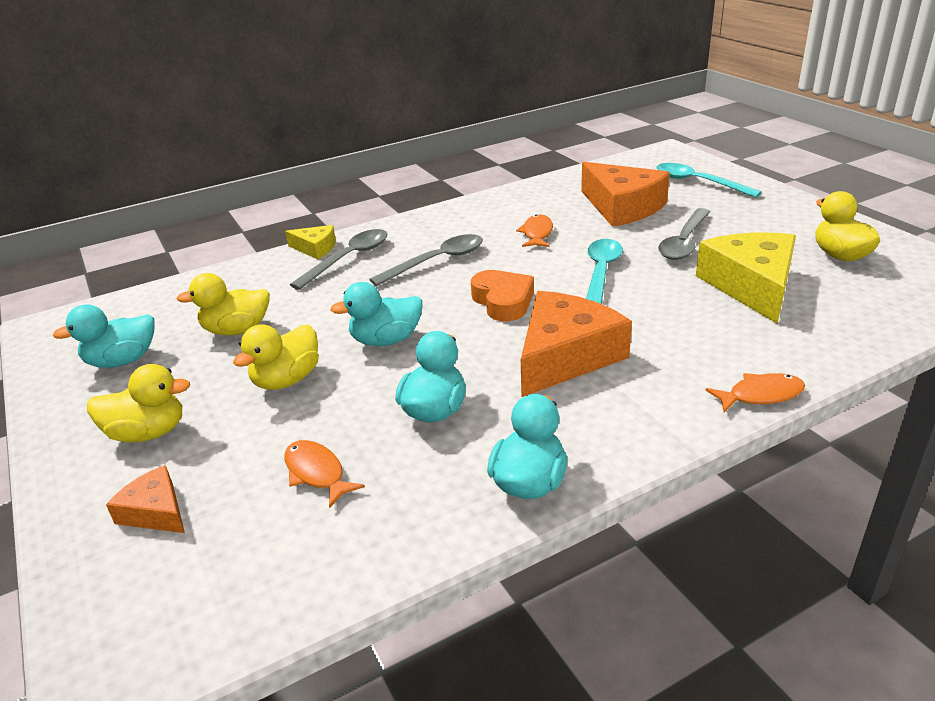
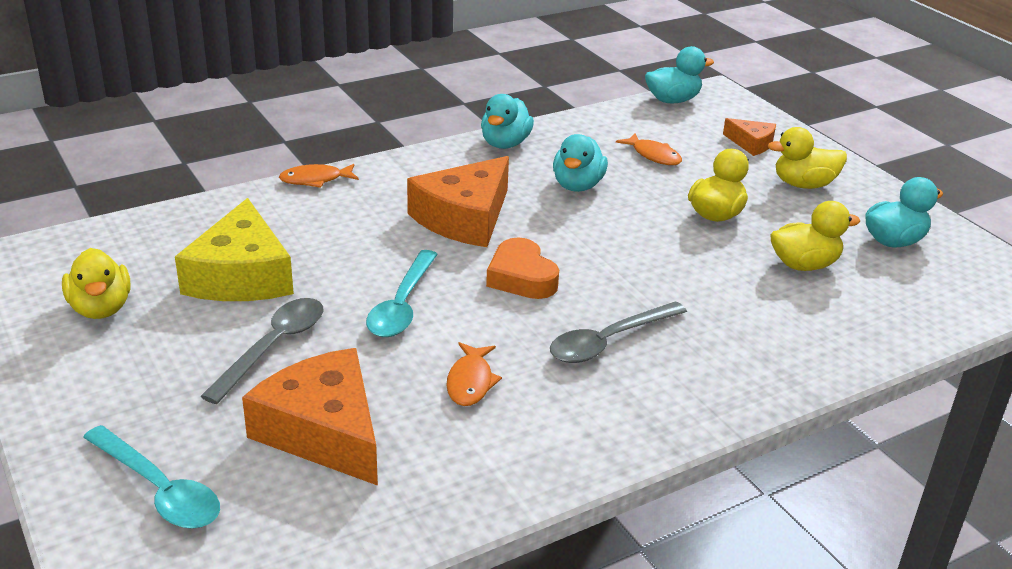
camera: 175 degrees right, 0 degrees up
yellow cheese [285,225,336,259] -> none
grey spoon [290,229,387,290] -> none
turquoise duck [330,282,422,346] -> turquoise duck moved to [645,46,714,103]

